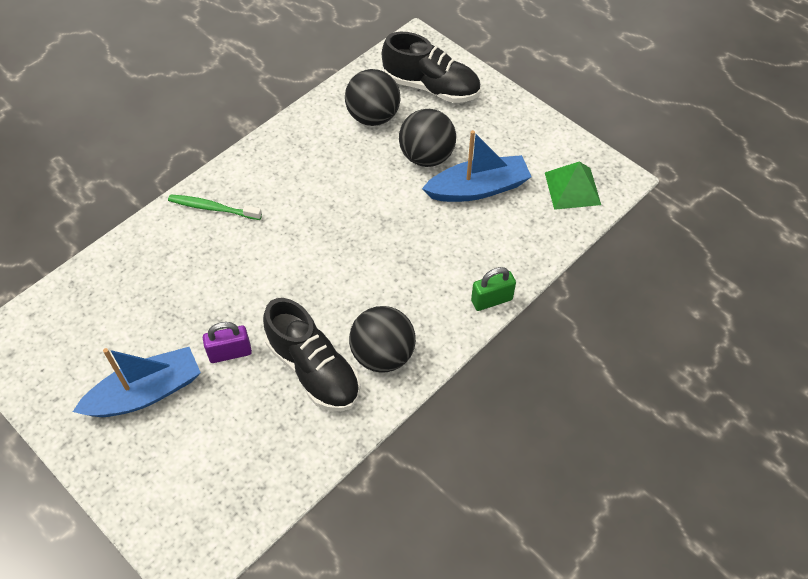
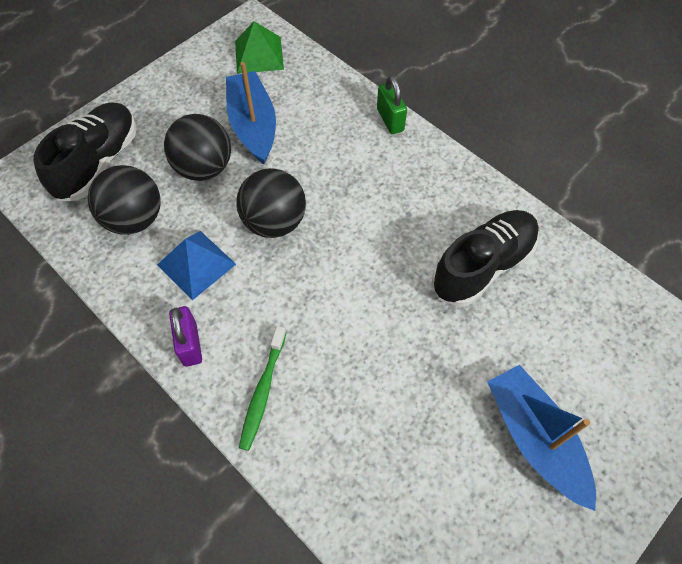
camera: 90 degrees left, 5 degrees up
purple padlock [203,322,252,363] -> purple padlock moved to [169,306,202,367]
black ball [349,306,416,373] -> black ball moved to [236,168,306,238]
none -> blue pyramid [157,231,236,300]

